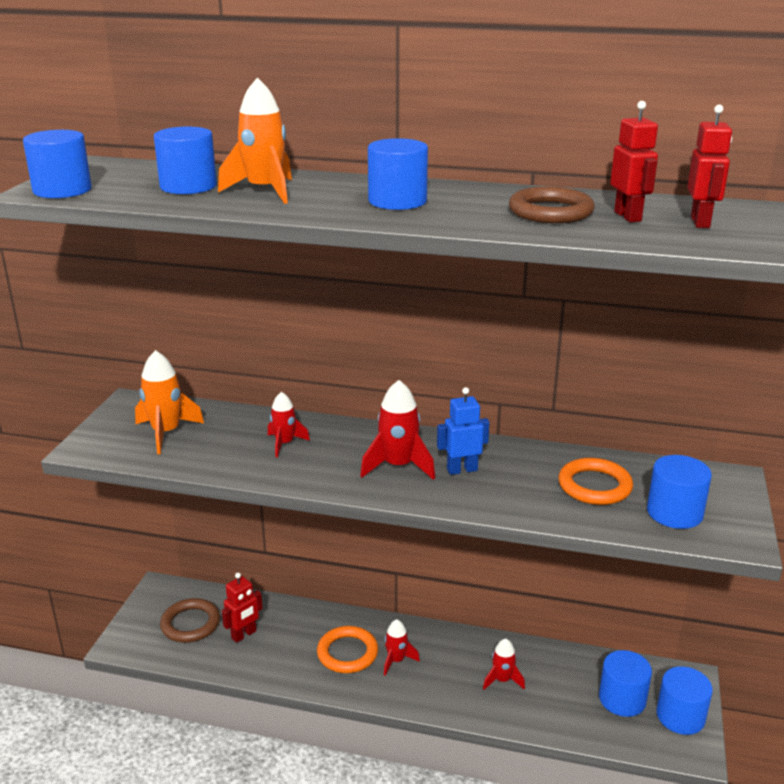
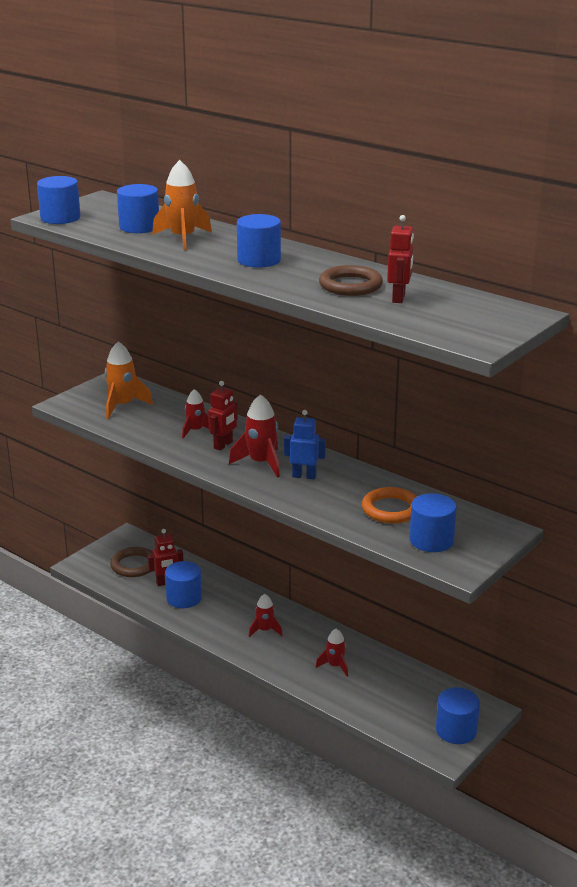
camera: 25 degrees right, 0 degrees up
orange ring [317,626,378,673] -> none
blue cylinder [599,650,652,717] -> blue cylinder moved to [165,561,202,608]
red robot [687,105,732,228] -> red robot moved to [208,381,238,451]

